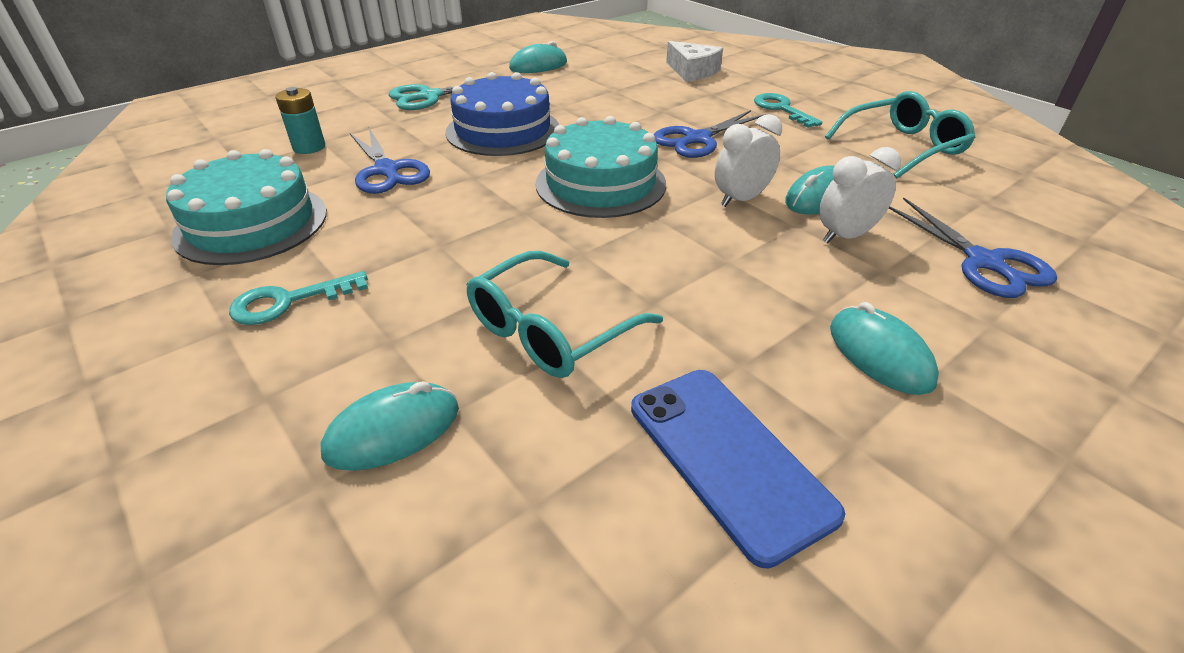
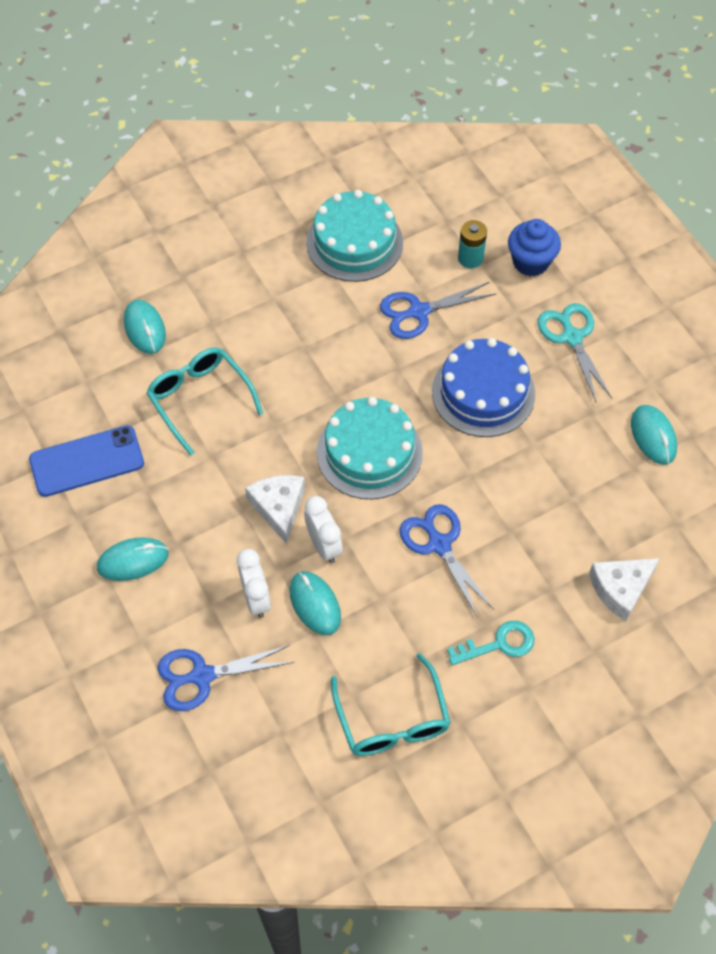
camera: 100 degrees right, 20 degrees up
turquoise key [229,271,368,325] -> none
none -> white cheese [245,475,305,544]
none -> blue cupcake [508,219,561,277]

